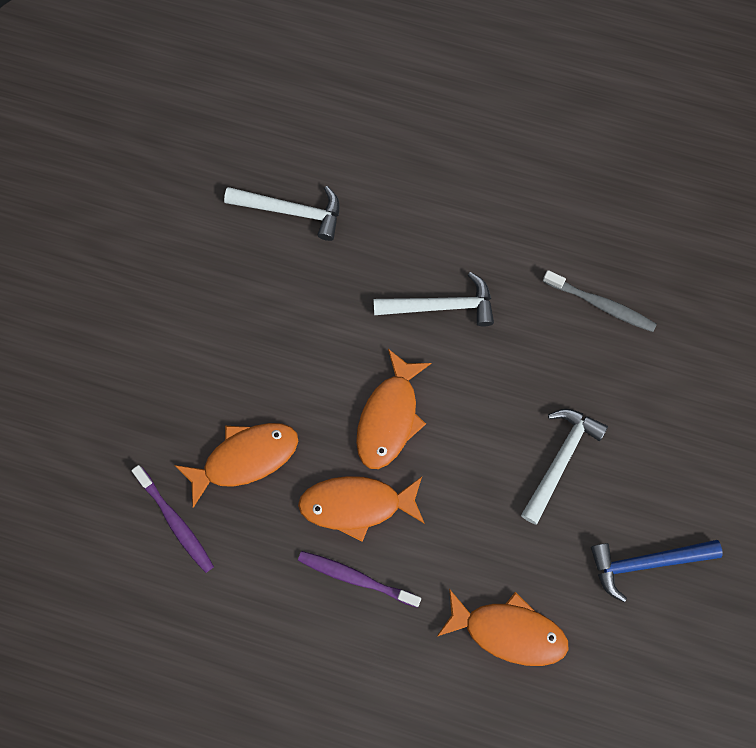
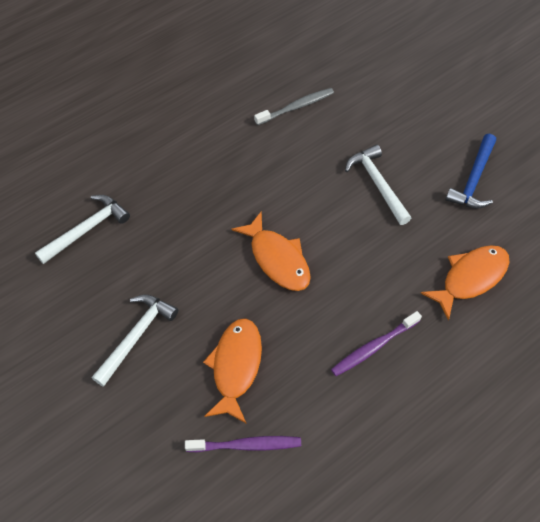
camera: 55 degrees left, 15 degrees down
orange fish [298,476,425,542] -> none
white hammer [373,272,494,327] -> white hammer moved to [92,294,178,387]

